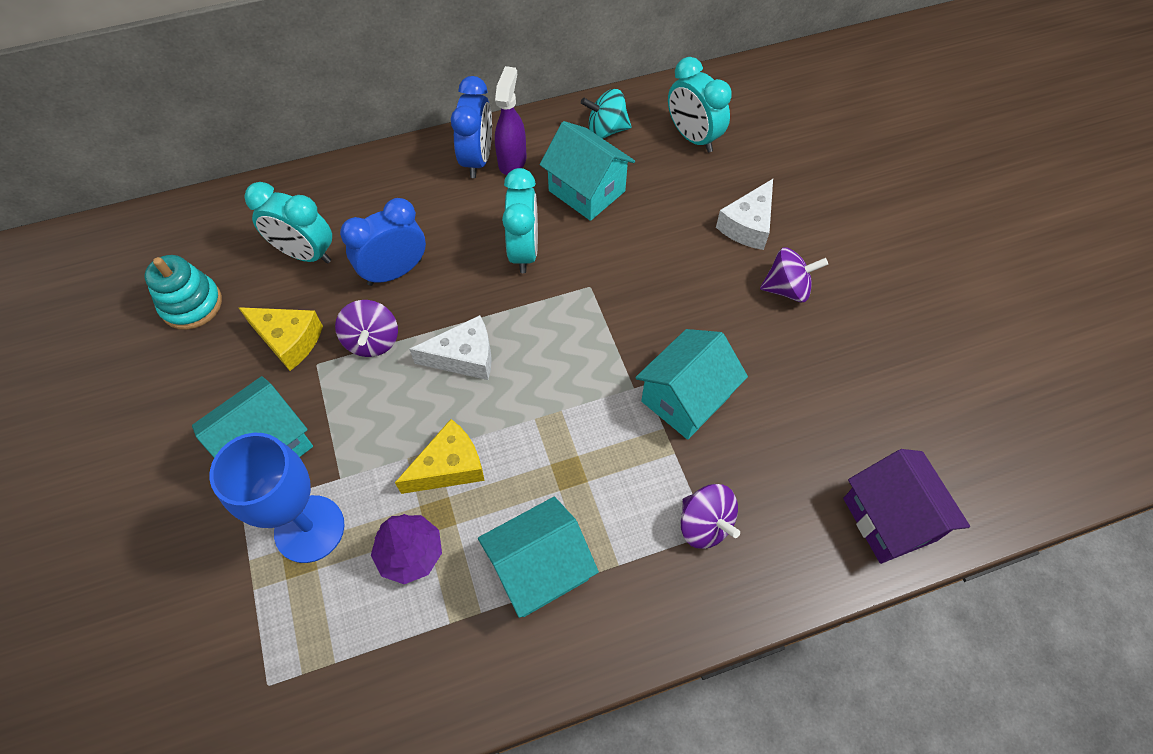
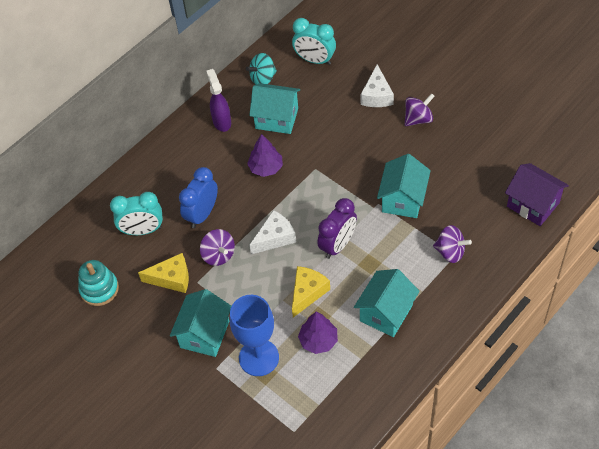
camera: 25 degrees left, 5 degrees down
blue clock [451,76,492,178] -> none
turquoise clock [502,168,538,273] -> purple tree [247,134,283,177]
none -> purple clock [317,198,357,259]

